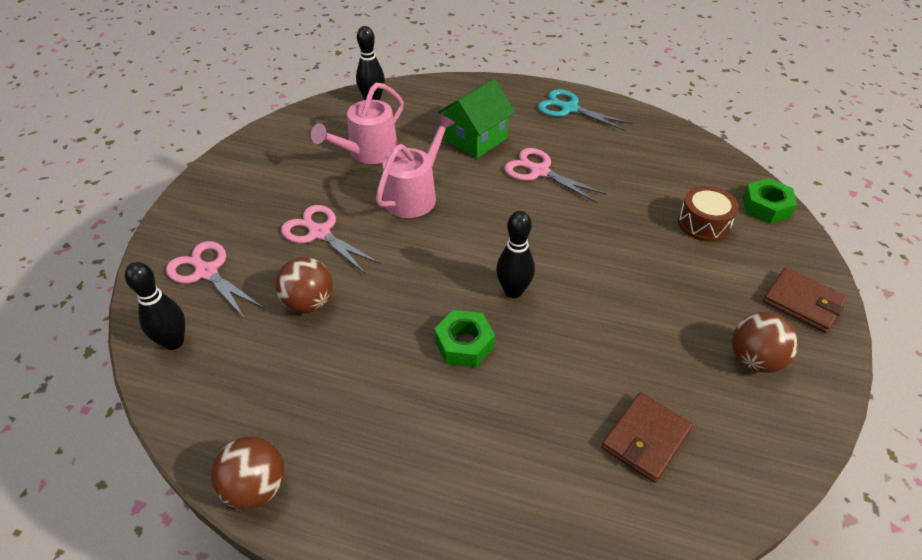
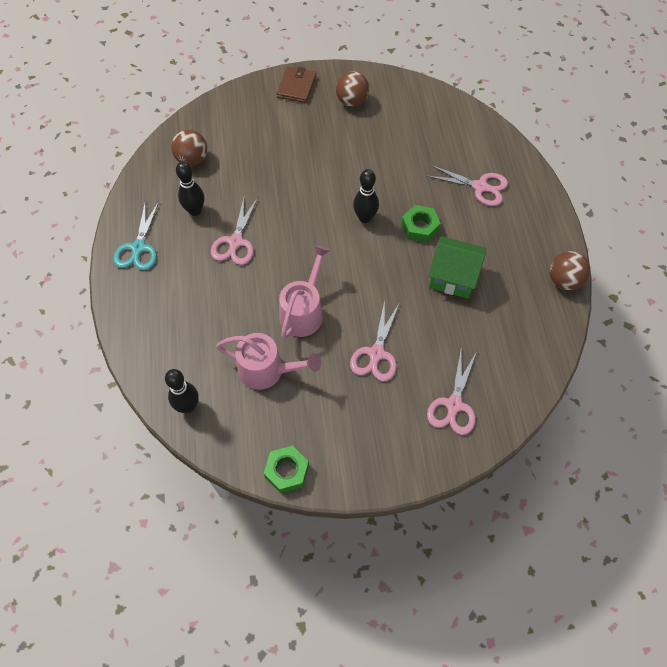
camera: 115 degrees left, 15 degrees up
black bowling pin [125,262,185,350] -> black bowling pin moved to [176,161,204,216]
brown ball [275,257,333,313] -> brown ball moved to [171,129,207,166]
pink watering can [376,114,455,218] -> pink watering can turned 105 degrees clockwise [279,245,330,339]
green house [438,79,515,159] -> green house moved to [428,236,486,299]
brown wallet [601,392,693,483] -> none
brown drum [678,186,739,242] -> none
green nut [743,178,797,224] -> green nut moved to [264,446,309,493]
none -> pink scissors [427,165,508,206]

